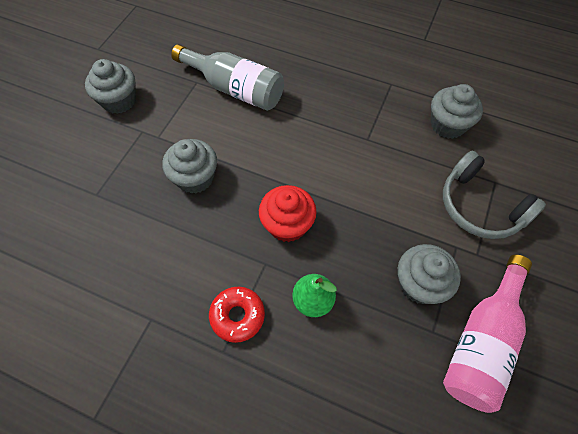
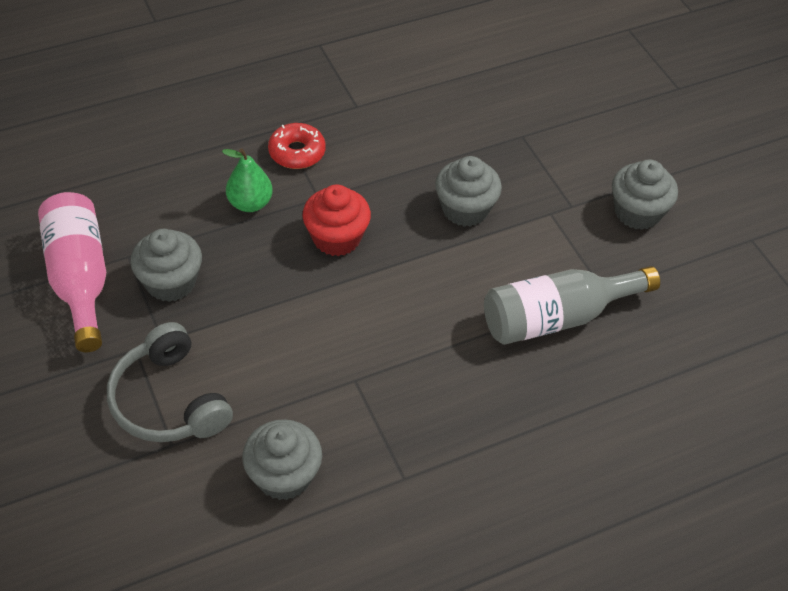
camera: 130 degrees right, 10 degrees down
grey headphones [443,151,546,239] -> grey headphones turned 120 degrees counterclockwise [107,322,233,442]

